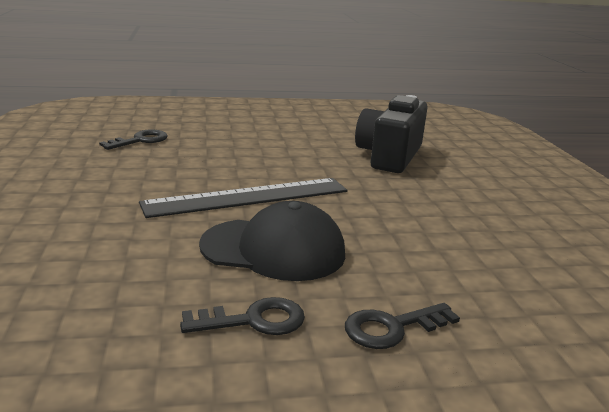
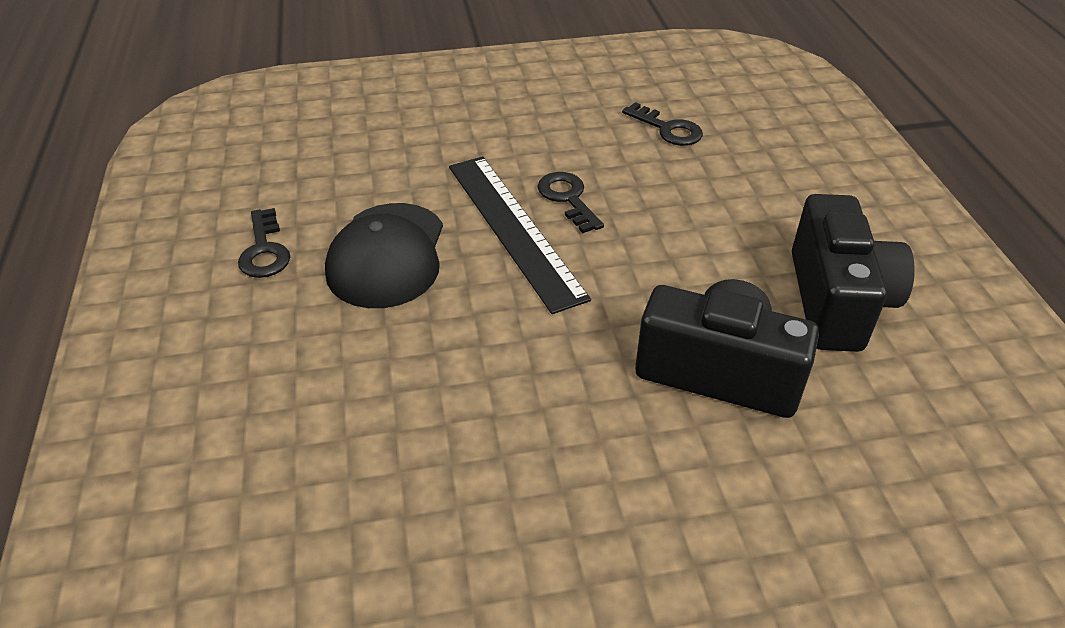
camera: 90 degrees right, 20 degrees up
black key [345,303,460,349] -> black key moved to [538,172,604,233]
none -> black camera [792,194,915,352]

